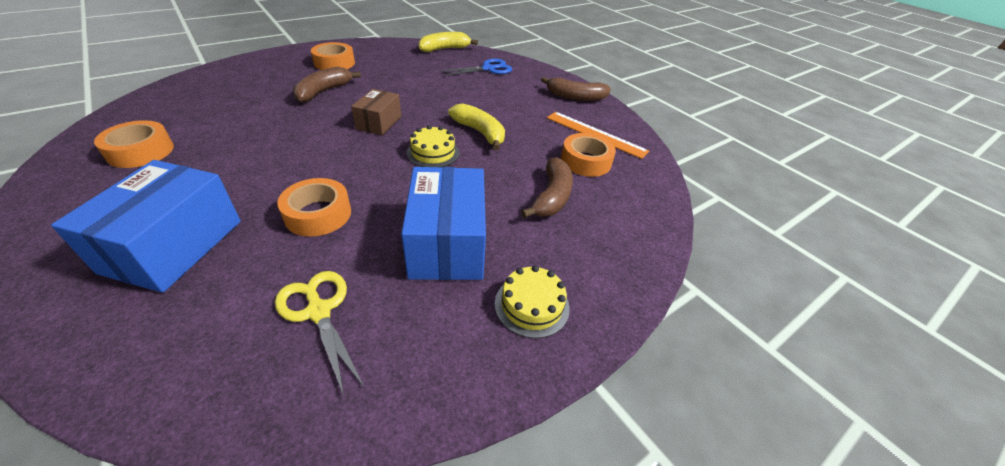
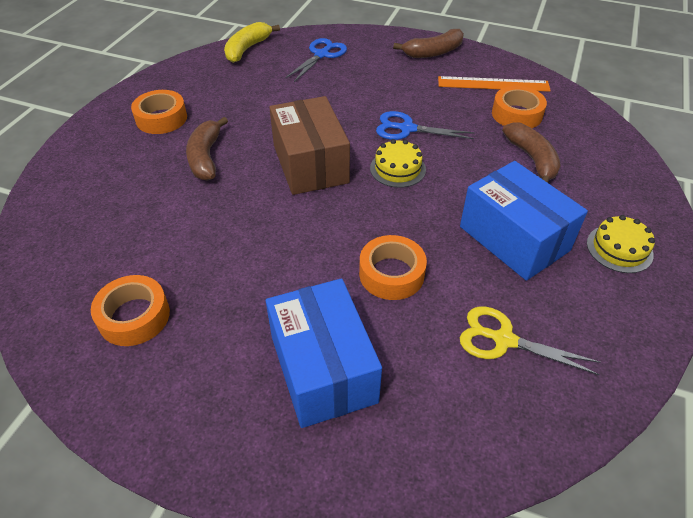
camera: 30 degrees left, 5 degrees up
brown box [351,89,401,136] -> brown box [269,96,350,195], size x1.72
yellow banana [448,103,505,150] -> blue scissors [376,111,475,140]

